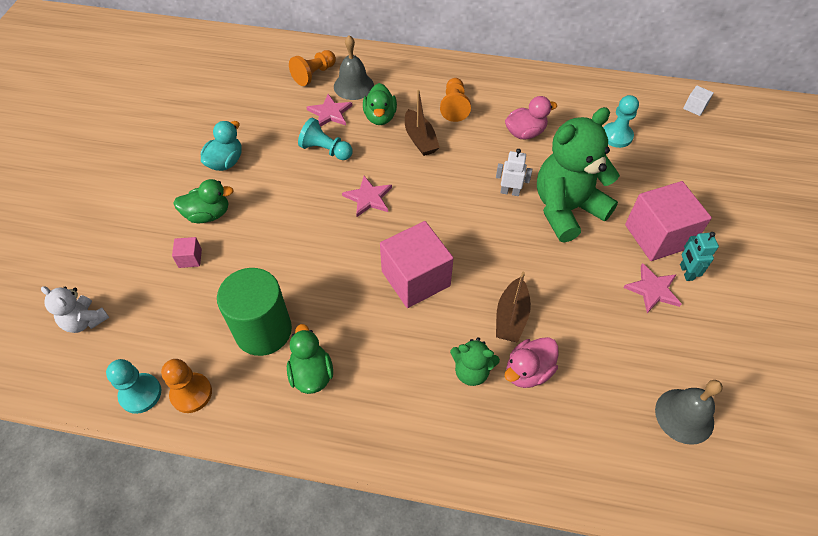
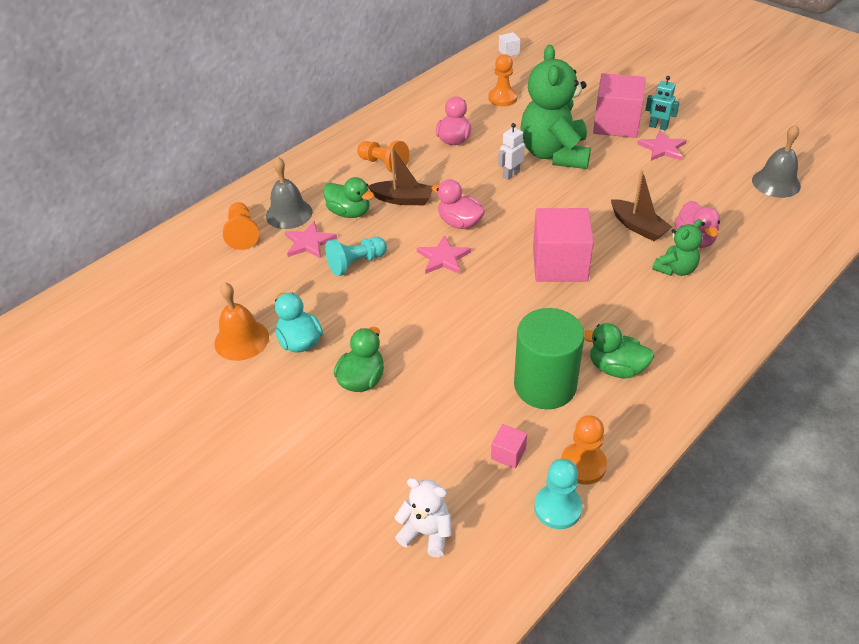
camera: 55 degrees left, 10 degrees down
white teddy bear [41,286,109,333] -> white teddy bear turned 135 degrees counterclockwise [394,478,452,557]
pink cube [172,237,202,268] -> pink cube moved to [491,424,527,469]
turquoise pawn [604,95,639,148] -> orange pawn [488,54,518,106]
none -> orange bell [214,282,269,361]
none -> pink duck [432,179,485,229]

